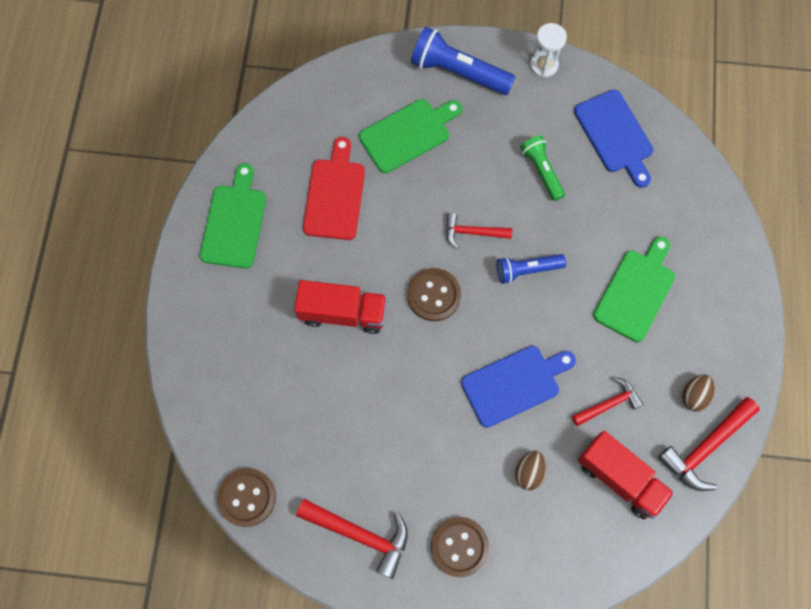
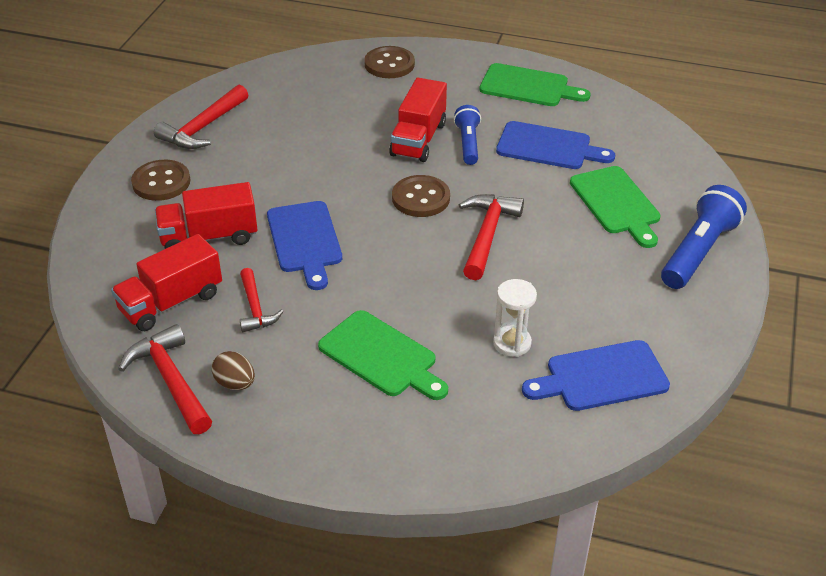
camera: 100 degrees right, 30 degrees down
brown button [217,468,276,527] -> brown button moved to [364,46,415,78]
red cutting board [303,137,365,240] -> blue cutting board [496,121,615,169]
red hammer [446,213,512,249] -> red hammer [459,194,524,280], size x1.56
blue flashlight [497,254,566,284] -> blue flashlight moved to [454,105,481,165]
brown egg [515,450,547,491] -> red truck [155,182,258,249]
green flashlight [520,135,565,201] -> none
white hourglass [530,23,567,78] -> white hourglass moved to [493,279,537,357]

